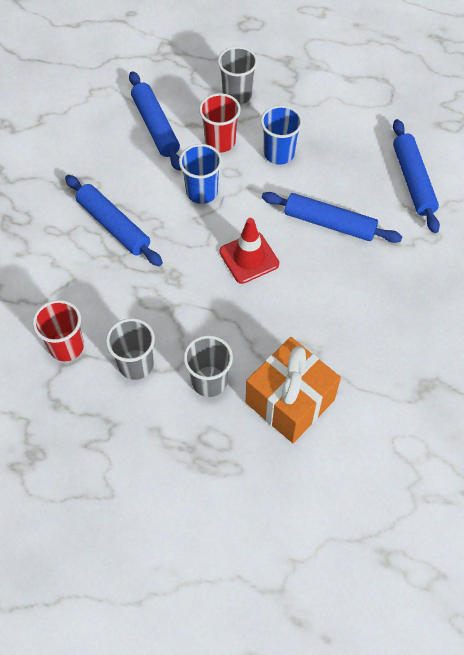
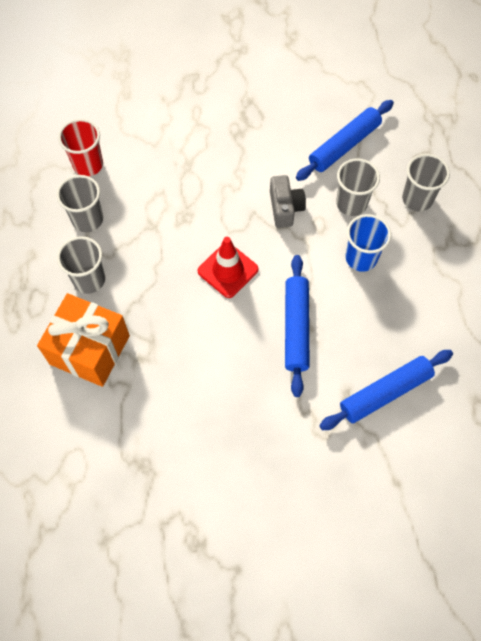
camera: 70 degrees right, 5 degrees up
blue rolling pin [65,175,163,266] -> none
blue cup [179,144,222,204] -> grey camera [270,175,306,228]
red cup [199,93,241,152] -> grey cup [336,158,380,216]

